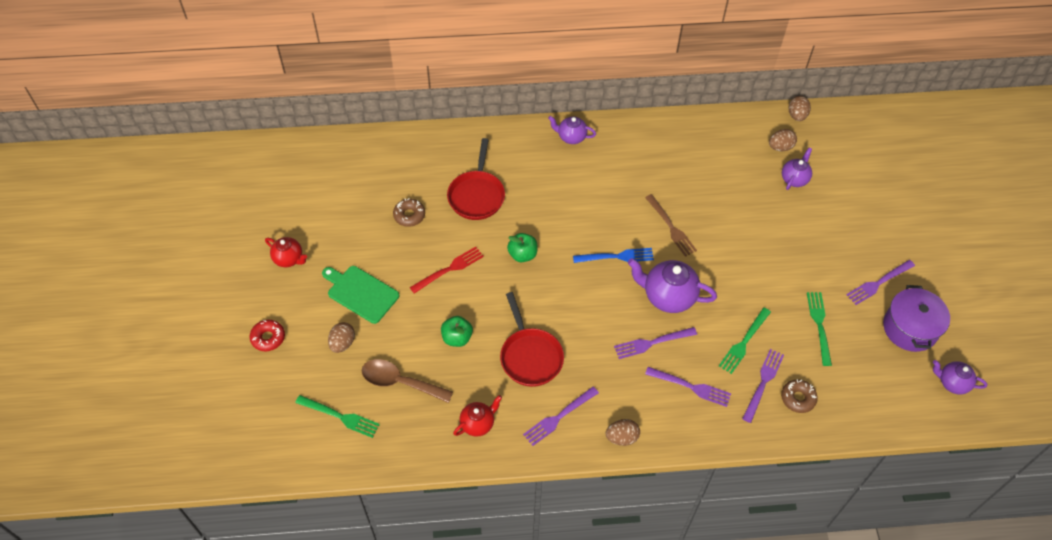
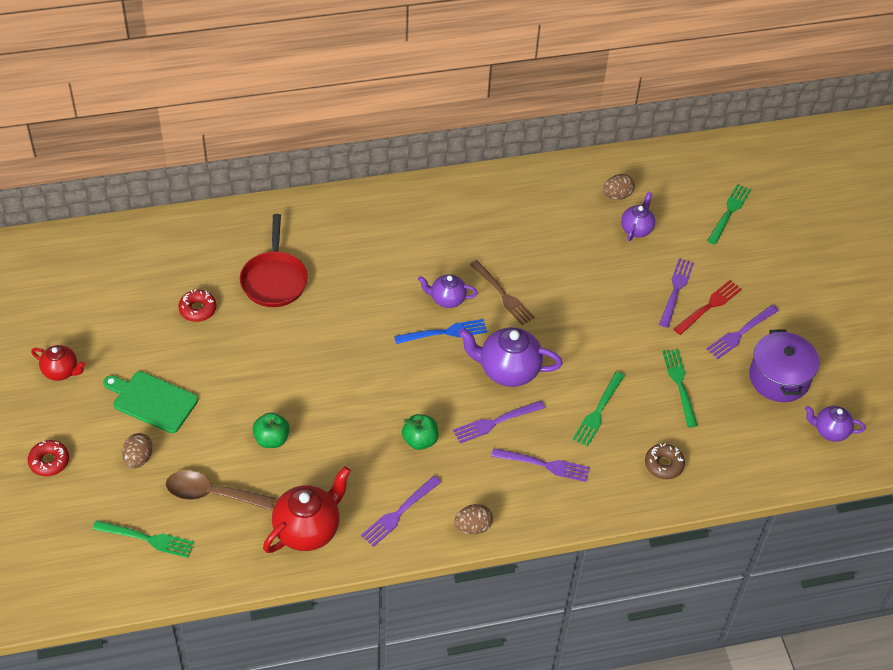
camera: 10 degrees left, 5 degrees down
brown donut [393,199,425,227] -> red donut [178,289,217,322]
red fork [410,247,484,294] -> red fork moved to [673,280,742,335]
red teapot [453,395,502,437] -> red teapot [263,466,351,553], size x1.69
red pan [500,292,564,387] -> none
green apple [507,233,538,262] -> green apple moved to [402,414,438,450]
purple teapot [548,116,596,144] -> purple teapot moved to [418,274,478,308]
purple fork [742,349,784,423] -> purple fork moved to [659,258,694,328]
brown egg [789,96,811,121] -> none
none -> green fork [707,184,751,245]

